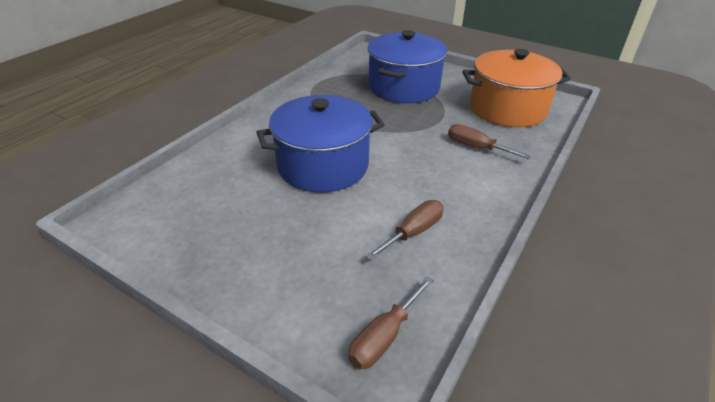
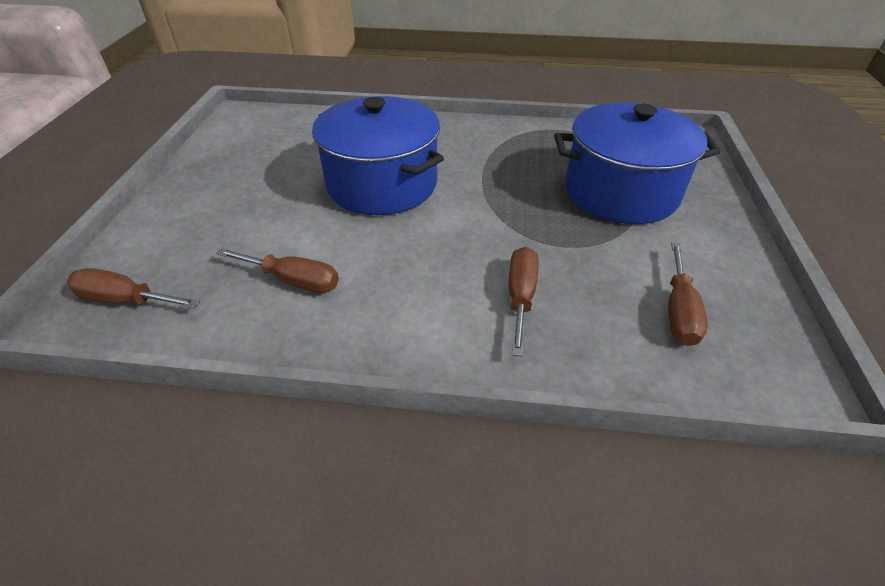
camera: 65 degrees right, 5 degrees up
orange pot [462,49,571,127] -> brown screwdriver [668,242,708,346]

